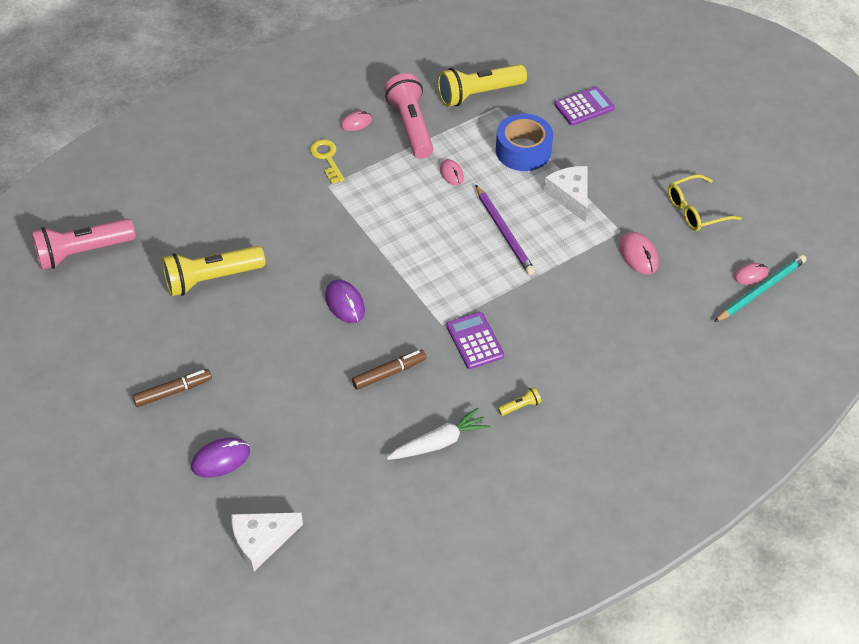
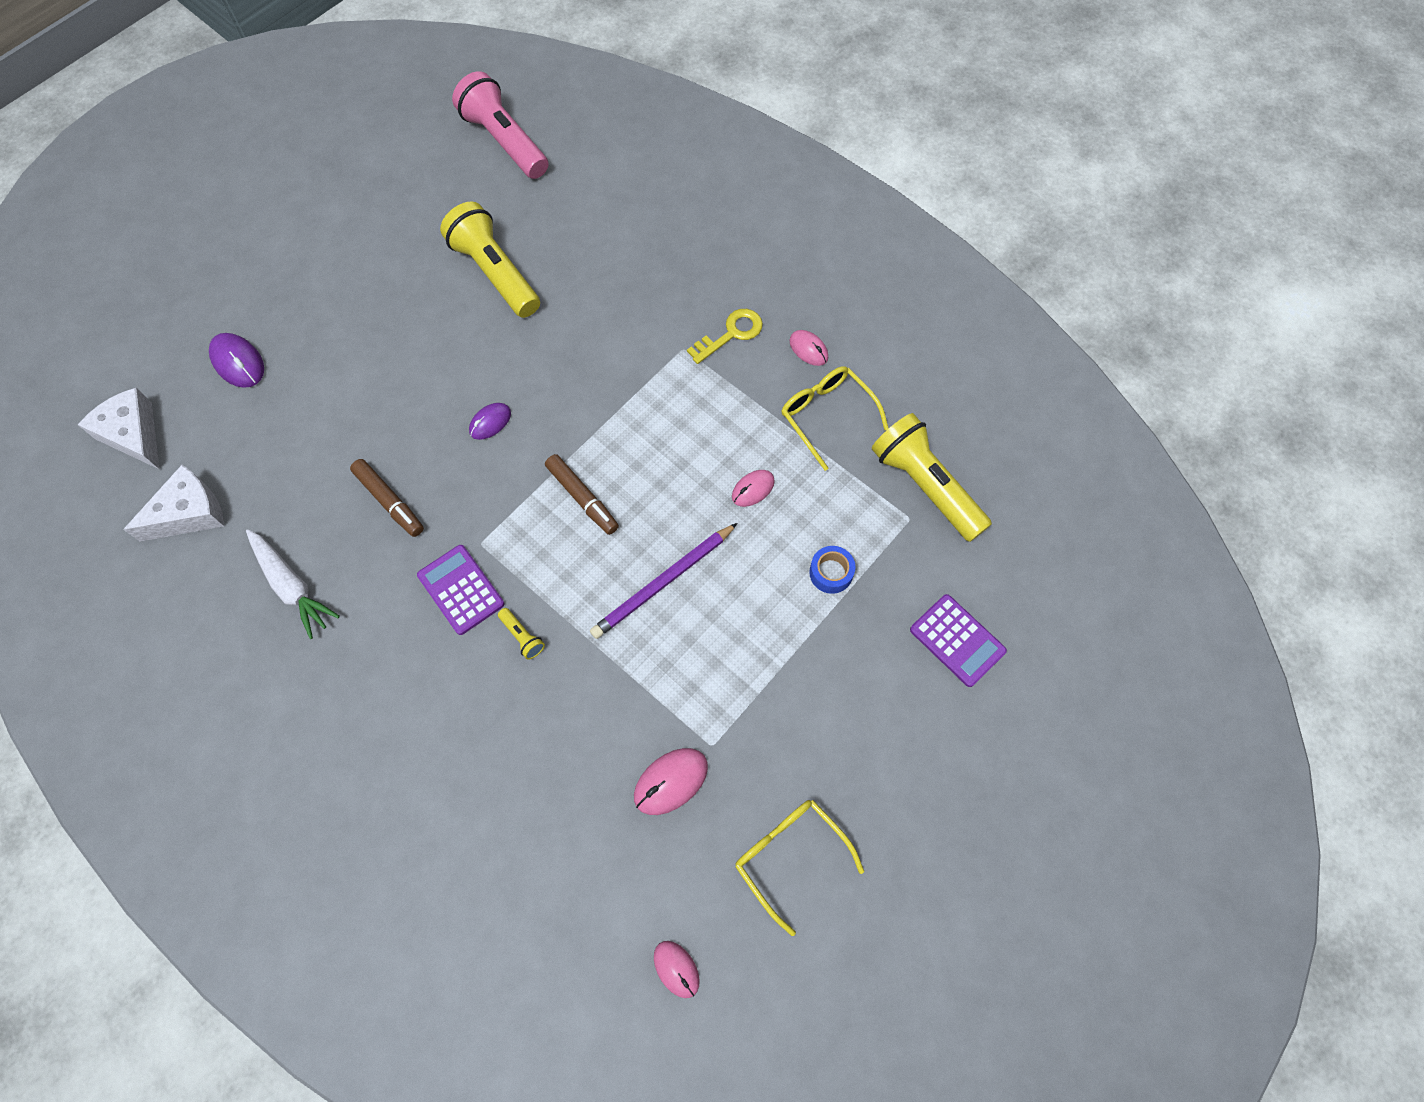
camera: 75 degrees right, 15 degrees up
brown marker [132,369,212,407] -> brown marker moved to [545,454,619,535]
purple mouse [325,279,365,323] -> purple mouse [469,403,511,440], size x0.66
pink flashlight [384,73,433,159] -> yellow glasses [781,366,889,471]
purple calculator [446,312,504,369] -> purple calculator turned 90 degrees counterclockwise [417,545,504,635]
blue tape [496,114,553,171] -> blue tape [809,546,856,594], size x0.51
yellow flashlight [498,387,541,416] -> yellow flashlight moved to [498,608,545,660]
white cheese [544,166,588,222] -> white cheese moved to [123,465,224,541]
turquoise pencil [714,255,807,322] -> none

